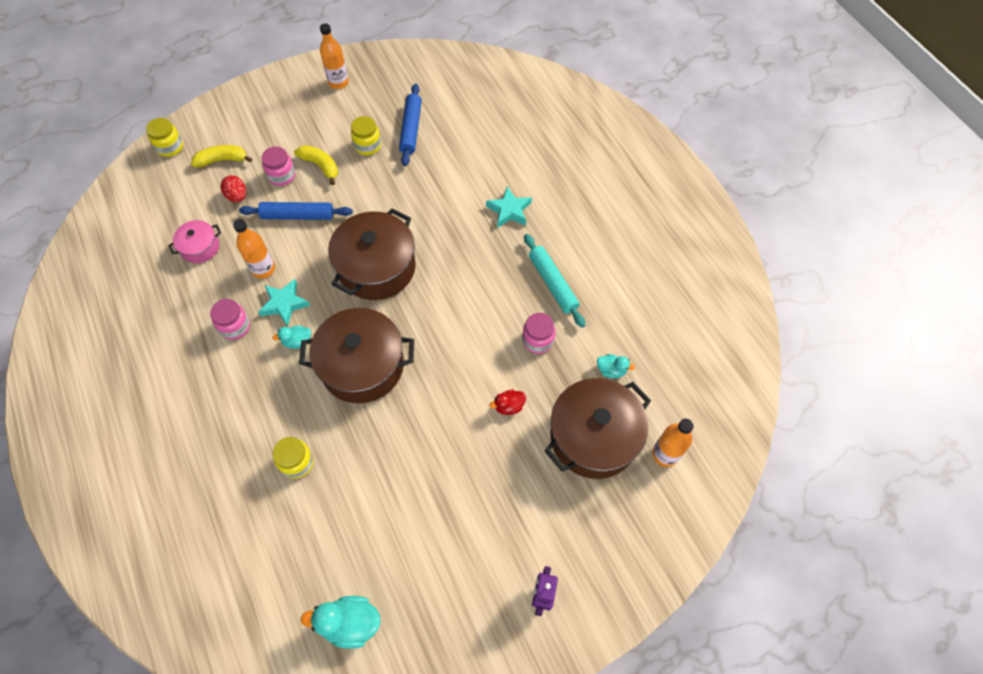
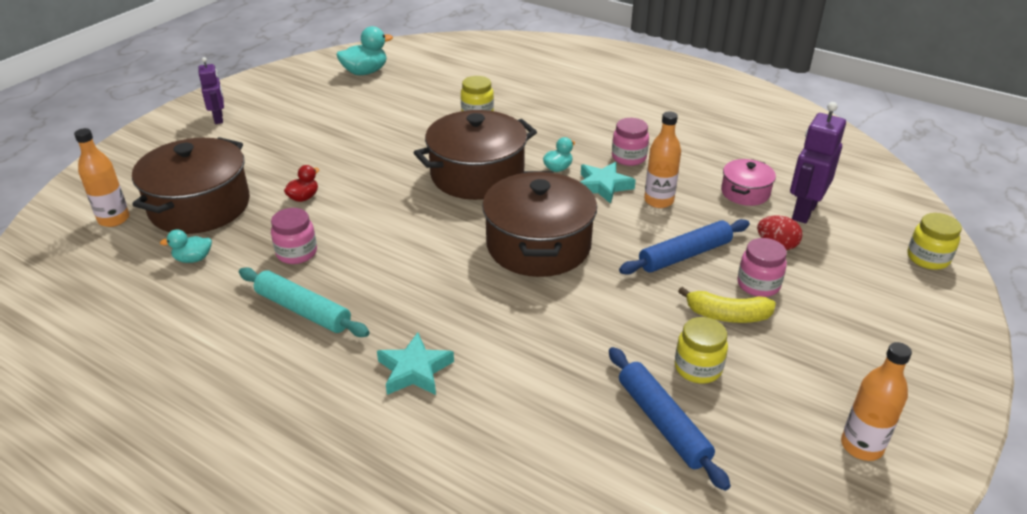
camera: 150 degrees right, 25 degrees down
yellow banana [191,145,252,167] -> none
none -> purple robot [790,102,846,224]

